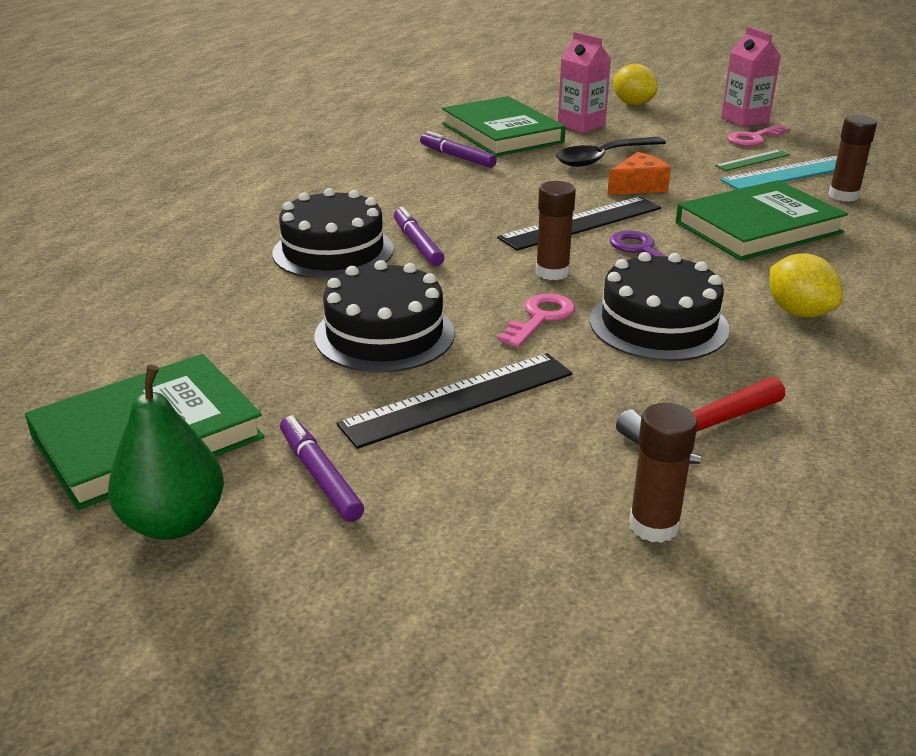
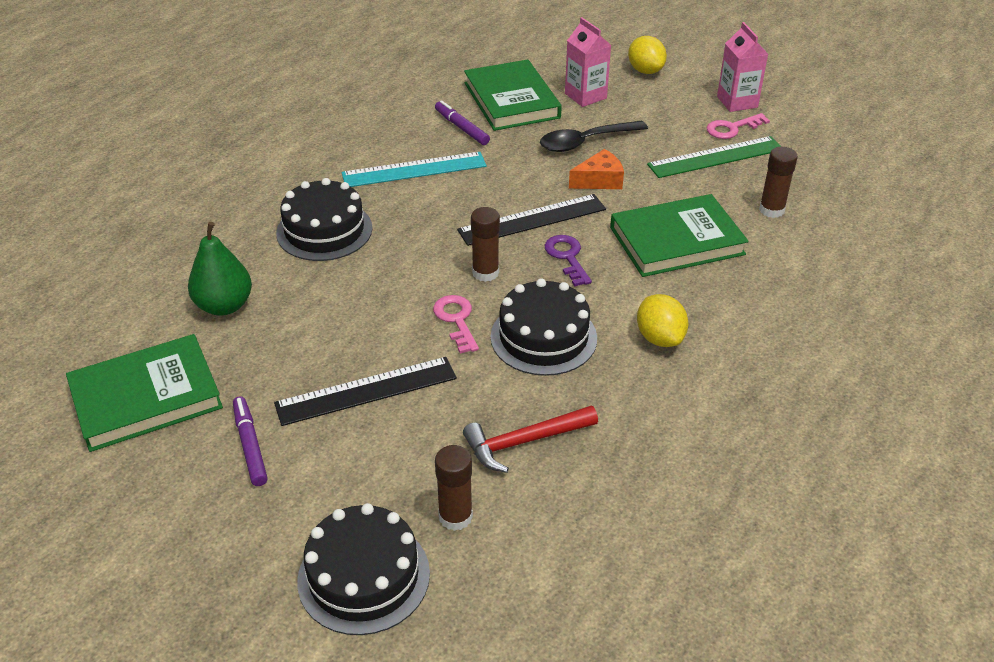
camera: 10 degrees right, 10 degrees up
green pear [108,365,224,540] -> green pear moved to [188,222,252,316]
black cake [315,260,455,373] -> black cake moved to [297,503,430,635]
purple marker [394,207,444,266] -> none
pink key [497,294,575,347] -> pink key turned 60 degrees counterclockwise [433,295,479,354]
green ruler [715,150,790,171] -> green ruler [647,136,781,178], size x1.84
turquoise ruler [720,155,869,189] -> turquoise ruler moved to [342,152,487,187]

